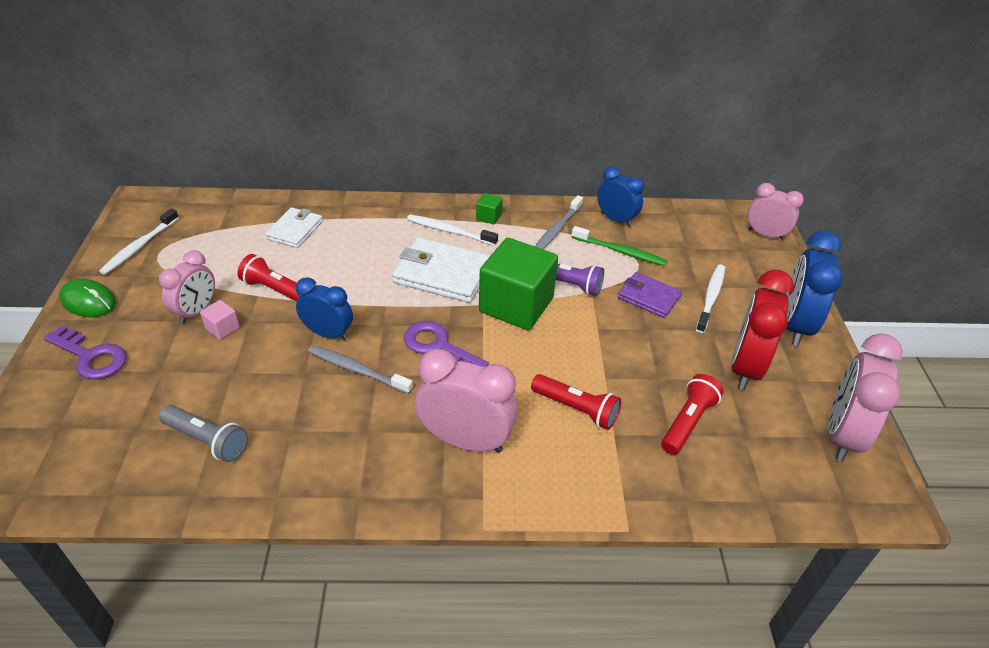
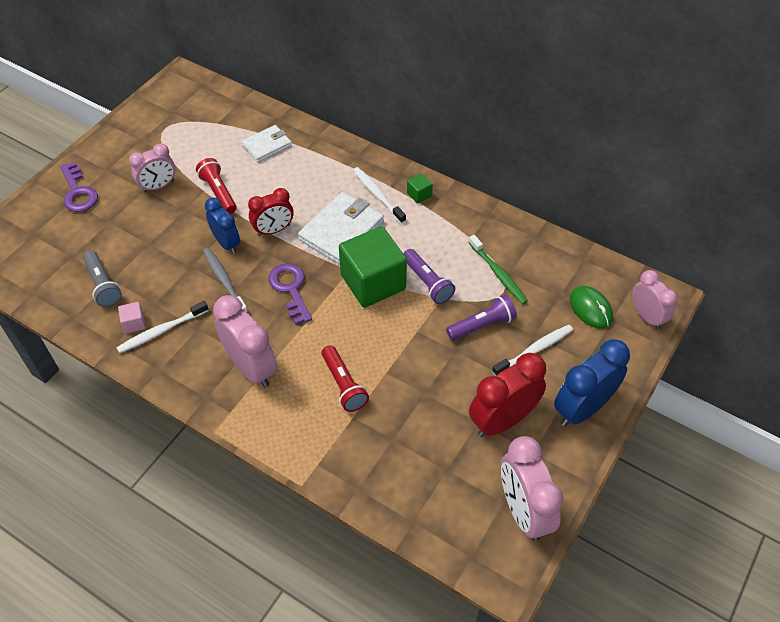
camera: 35 degrees right, 10 degrees up
green mouse [59,279,116,317] -> green mouse moved to [570,286,613,329]
white toothbrush [99,209,179,275] -> white toothbrush moved to [116,301,209,353]
pink cube [200,300,240,340] -> pink cube moved to [118,302,146,334]
white wallet [392,237,491,303] -> white wallet turned 75 degrees clockwise [298,192,384,265]
grey toothbrush [535,195,583,249] -> none
blue clock [597,166,644,227] -> none
purple wallet [618,272,682,318] -> purple flashlight [446,295,517,341]
red flashlight [661,374,724,455] -> none
pink clock [828,333,903,462] -> pink clock turned 75 degrees counterclockwise [501,436,564,541]
none -> red clock [248,188,294,236]

